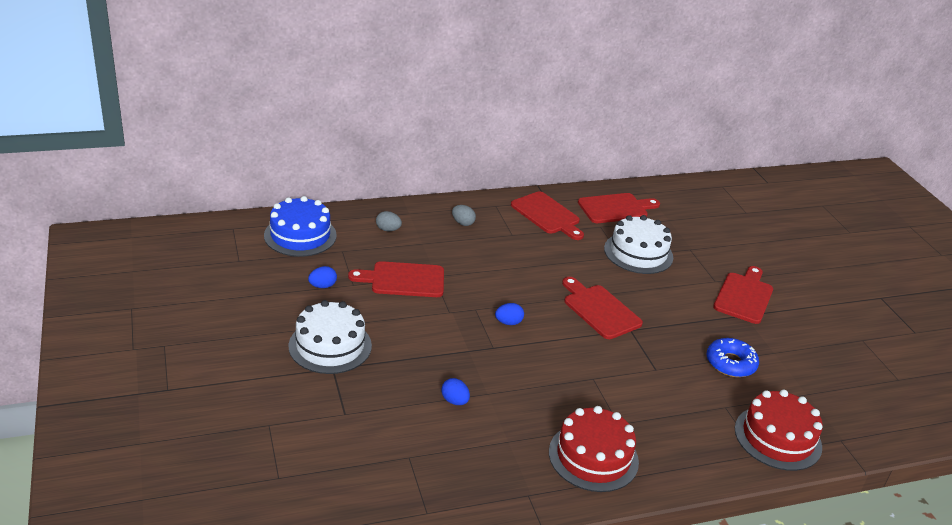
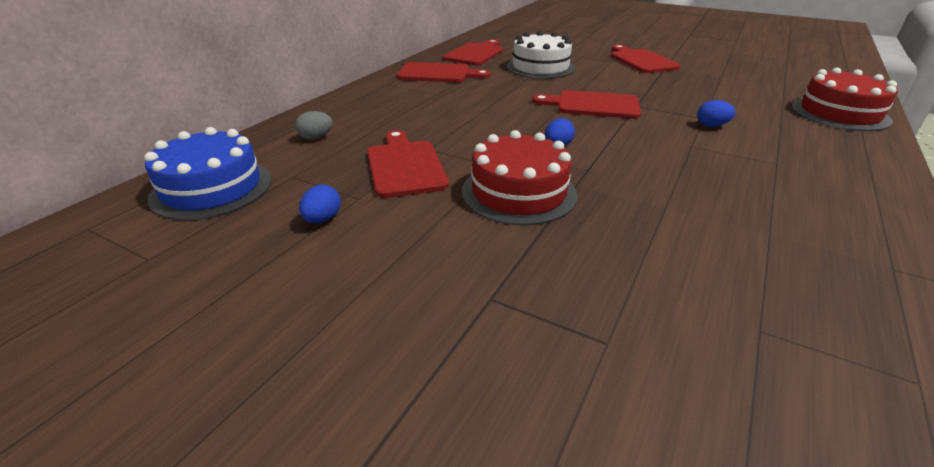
camera: 40 degrees left, 0 degrees up
white cake [289,300,372,374] -> none
red cutting board [348,261,444,297] -> red cutting board turned 120 degrees clockwise [367,130,449,198]
blue egg [441,378,470,405] -> blue egg moved to [697,100,736,127]
grey egg [452,205,476,226] -> none
red cake [549,406,639,492] -> red cake moved to [462,130,578,226]
blue donut [707,338,759,377] -> none

